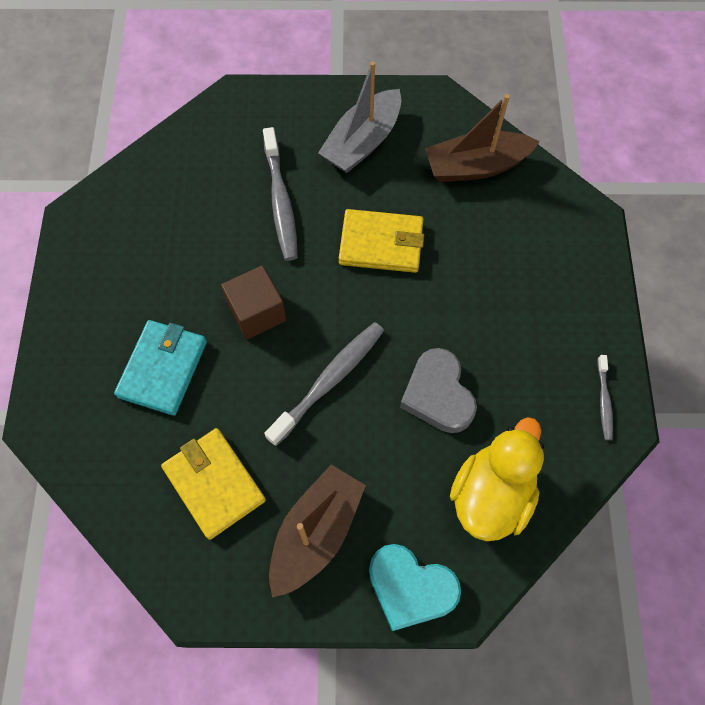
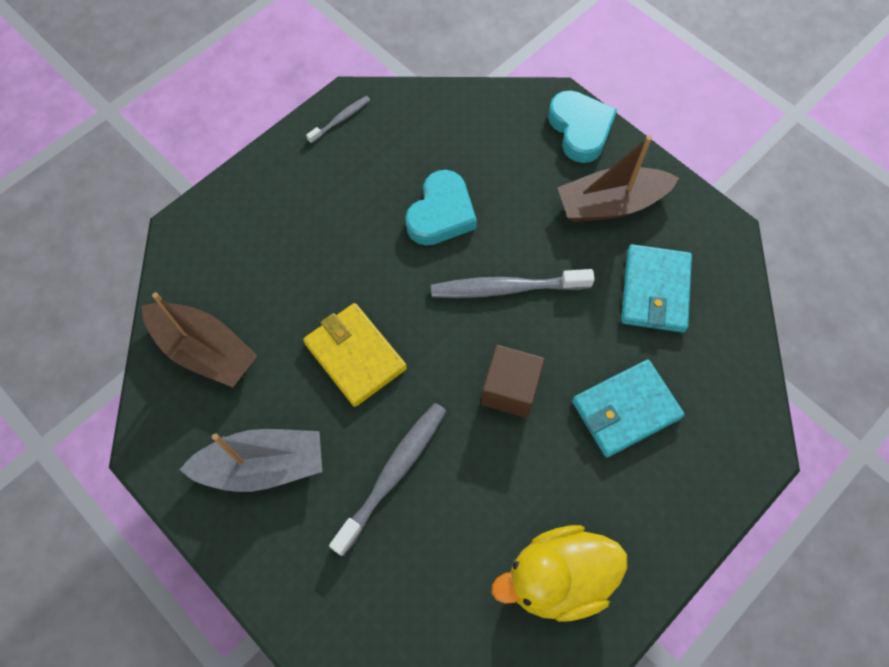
camera: 135 degrees left, 0 degrees up
yellow wallet [161,428,266,540] -> turquoise wallet [621,244,692,333]
grey heart [400,348,477,433] -> turquoise heart [405,170,477,245]
yellow duck [450,417,544,541] -> yellow duck moved to [492,525,628,622]

